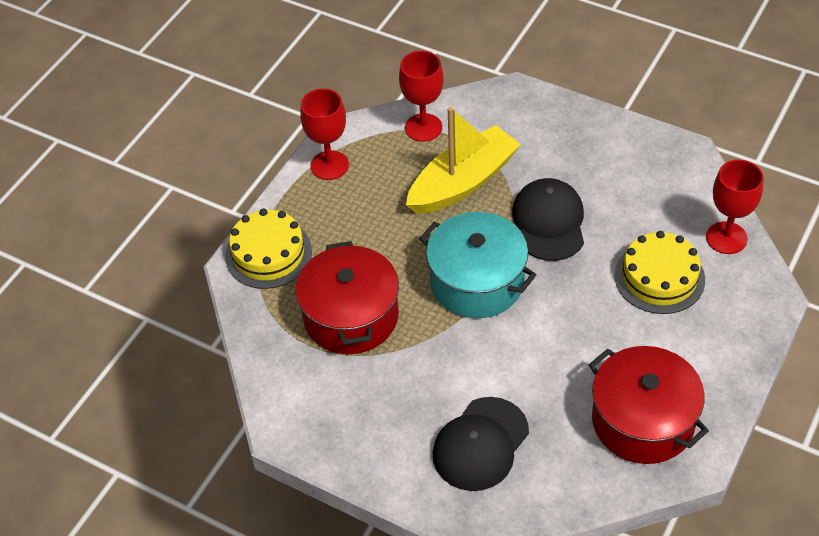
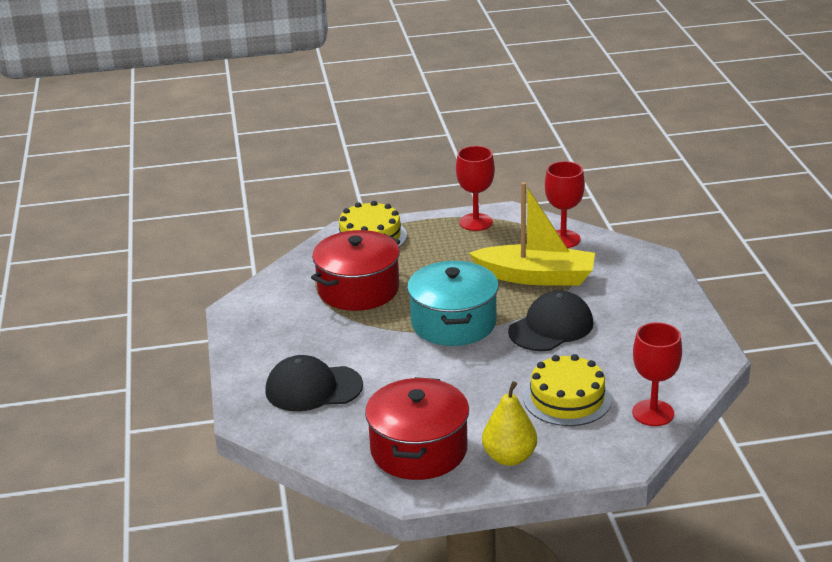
camera: 50 degrees right, 20 degrees down
none -> yellow pear [482,381,537,466]

